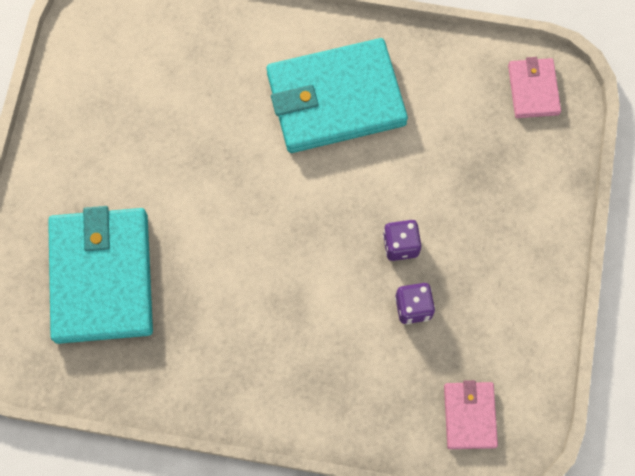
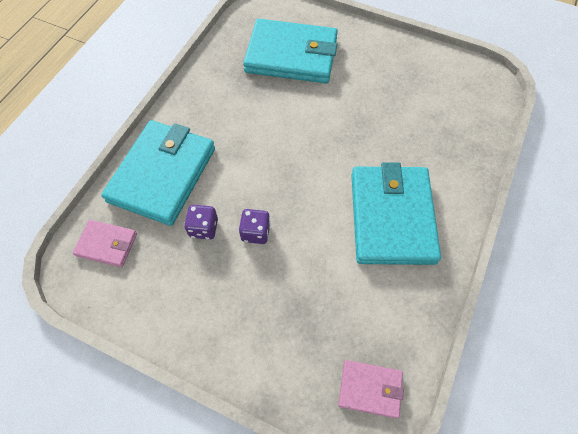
camera: 105 degrees right, 10 degrees down
none -> turquoise wallet [101,120,215,226]

